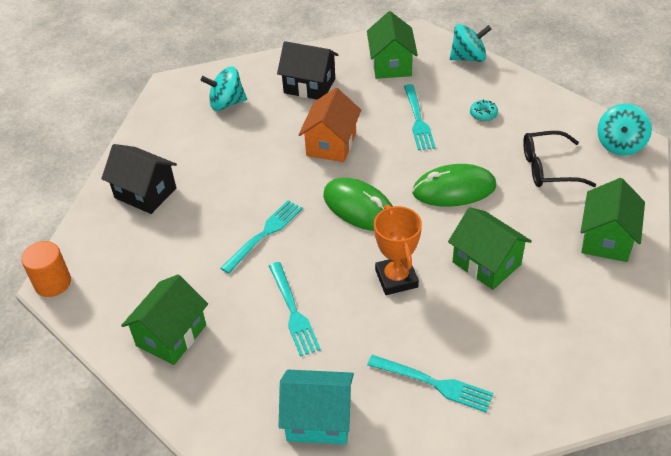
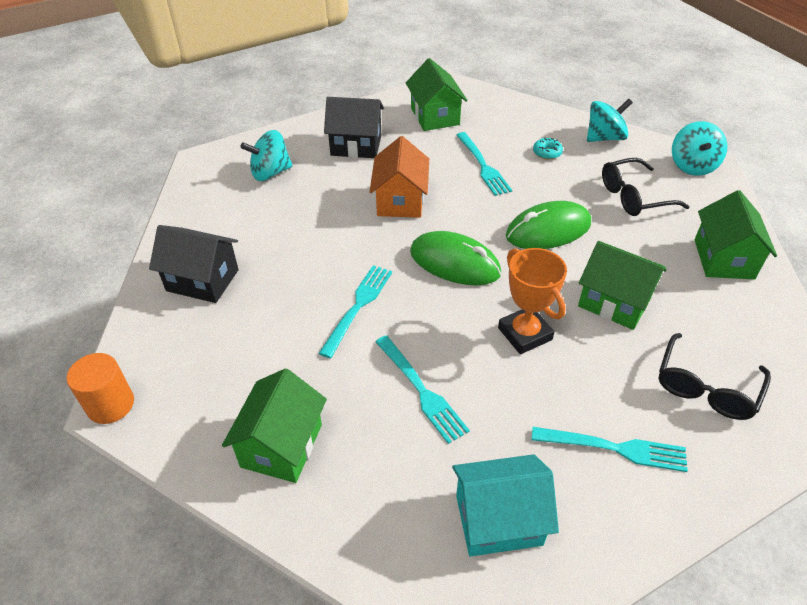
camera: 15 degrees left, 0 degrees up
turquoise spinning top [450,24,491,62] -> turquoise spinning top moved to [587,99,633,142]
none -> black glasses [659,333,771,420]

